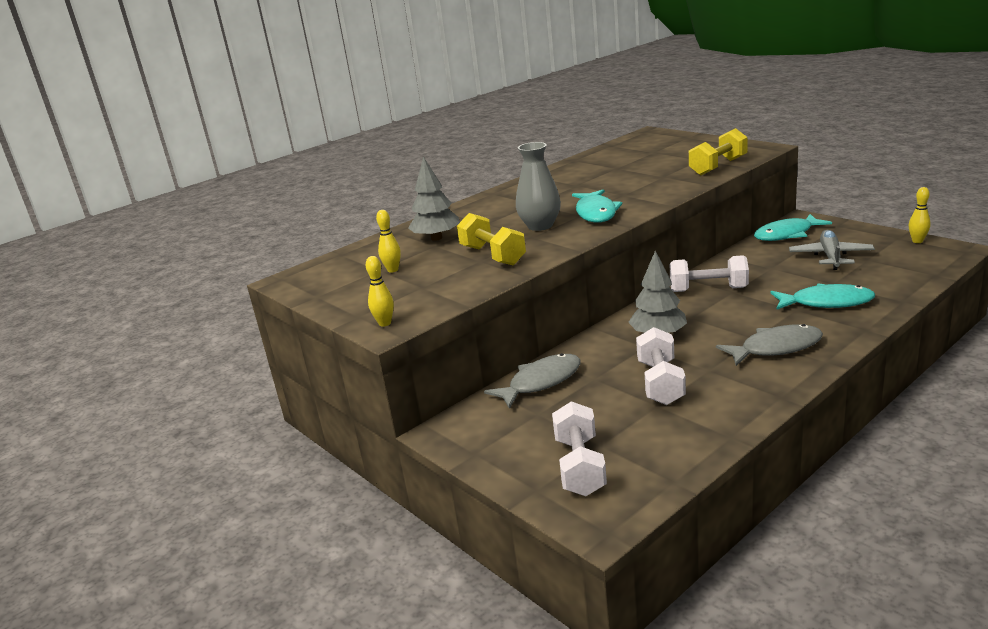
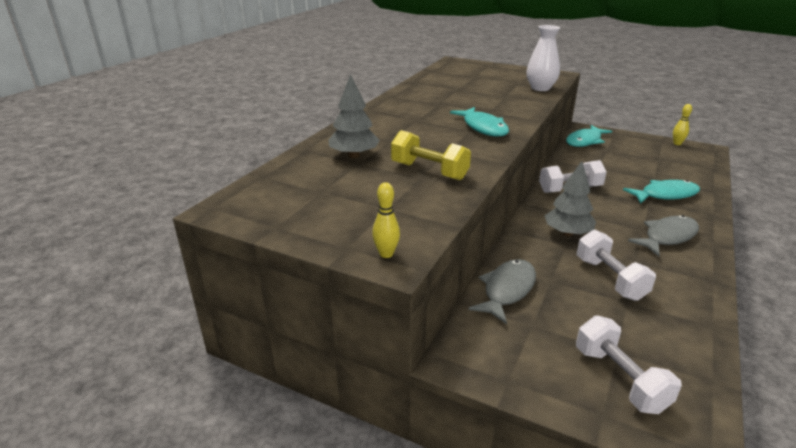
camera: 25 degrees left, 5 degrees up
yellow bowling pin [376,210,401,273] -> none
grey vase [516,142,561,231] -> none
yellow dumbbell [689,128,748,176] -> white vase [526,25,560,91]
grey plane [789,230,875,270] -> none

